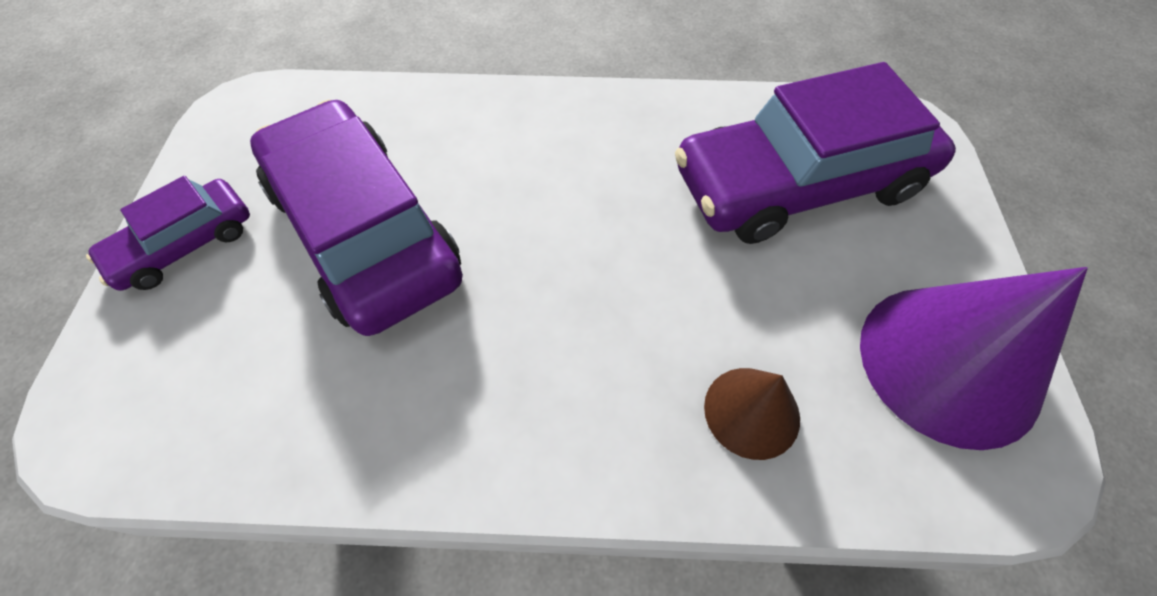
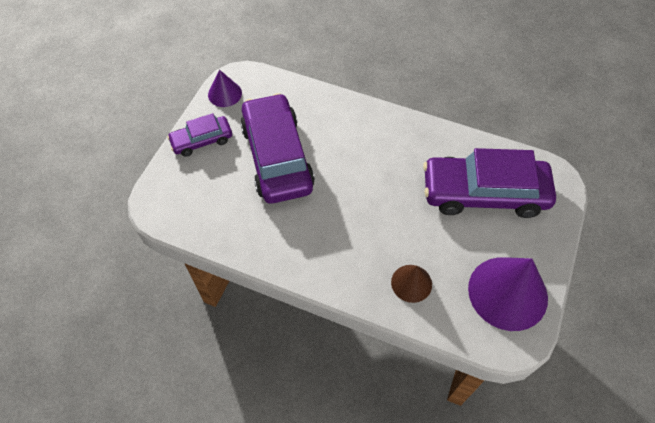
camera: 20 degrees right, 0 degrees up
none -> purple cone [208,70,242,107]

